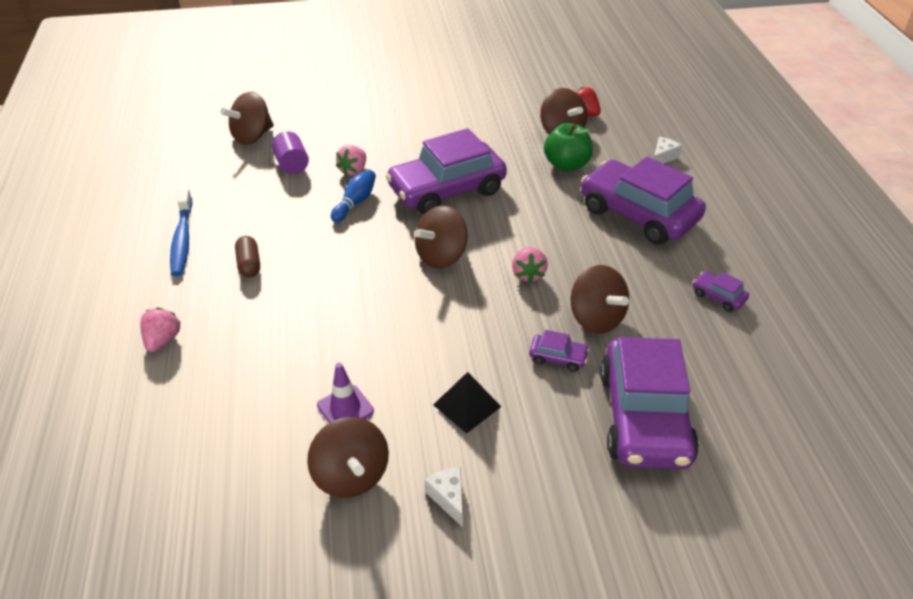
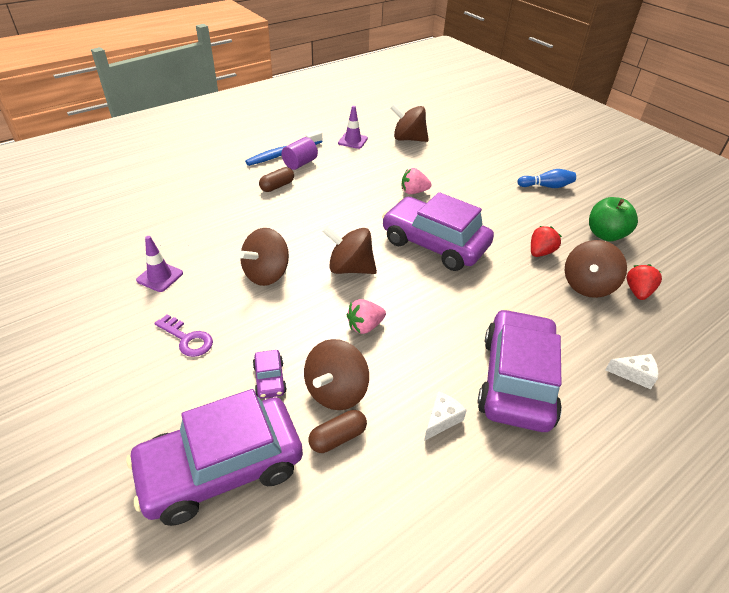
camera: 60 degrees right, 0 degrees up
pink strawberry [140,307,181,352] -> none
purple cylinder [272,131,309,174] -> purple cylinder moved to [281,137,318,170]
brown spinning top [307,417,389,498] -> brown spinning top moved to [238,228,289,286]
blue bowling pin [331,169,376,222] -> blue bowling pin moved to [518,169,576,188]
white cheese [424,467,463,527] -> white cheese moved to [424,391,467,441]
black pyramid [433,372,502,434] -> purple key [154,314,213,357]
green apple [544,123,593,171] -> green apple moved to [589,197,638,241]
purple car [693,271,749,312] -> none
none -> brown capsule [309,410,367,453]
none -> purple traffic cone [338,106,368,149]
none -> red strawberry [531,226,562,257]

